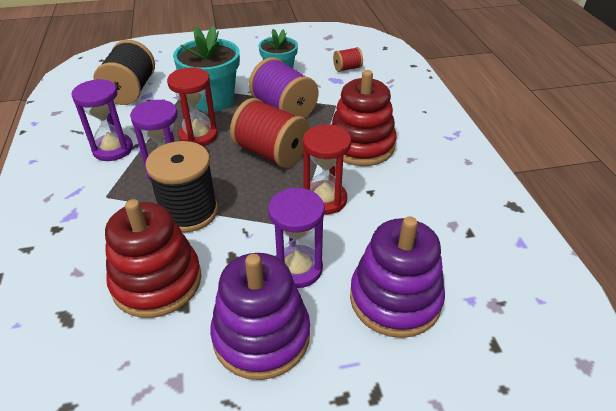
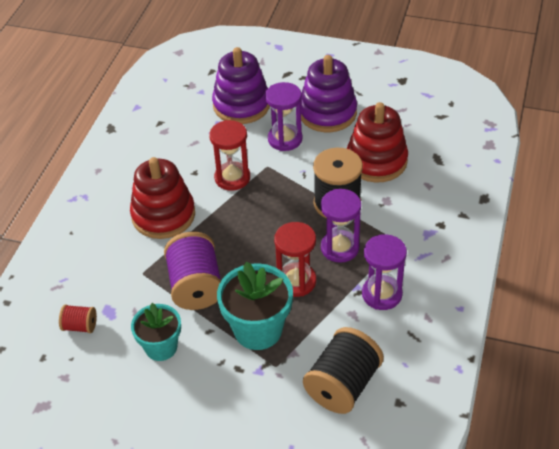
camera: 150 degrees left, 5 degrees up
red spool [230,98,310,168] -> none

